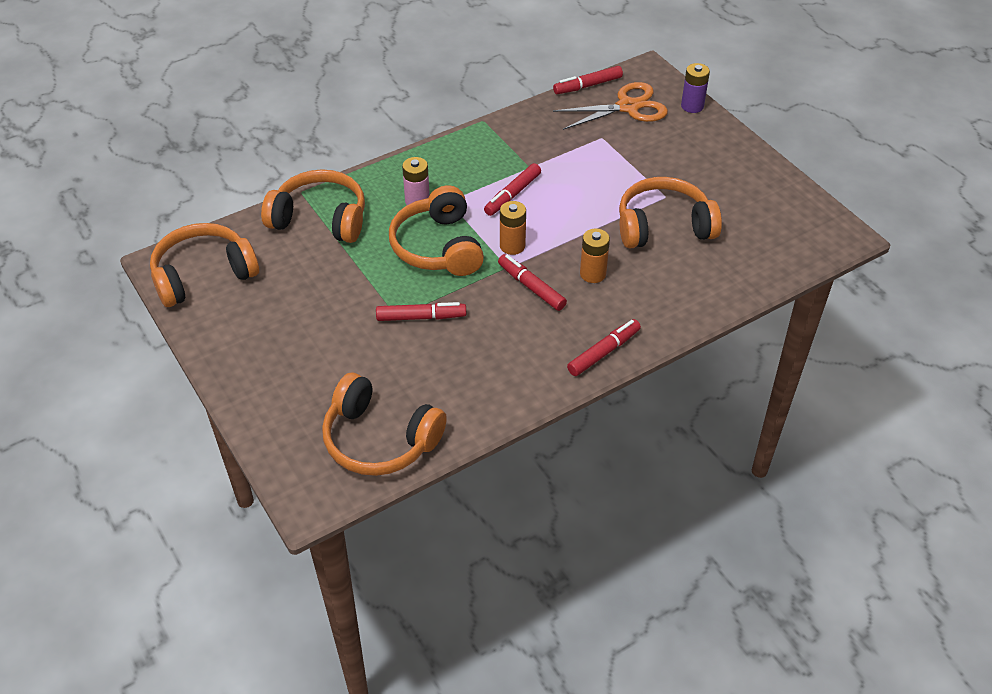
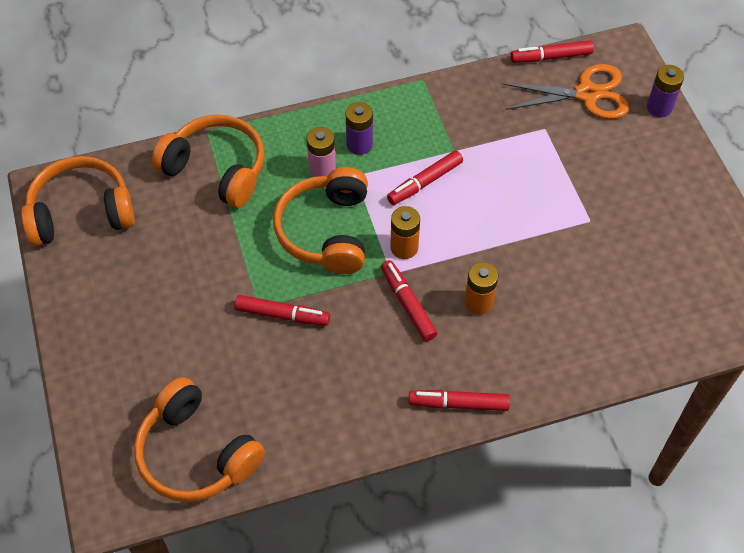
camera: 15 degrees right, 10 degrees up
red marker [567,319,641,376] -> red marker turned 150 degrees counterclockwise [408,390,510,411]
orange headphones [619,177,722,248] -> none
none -> purple battery [345,102,373,155]

